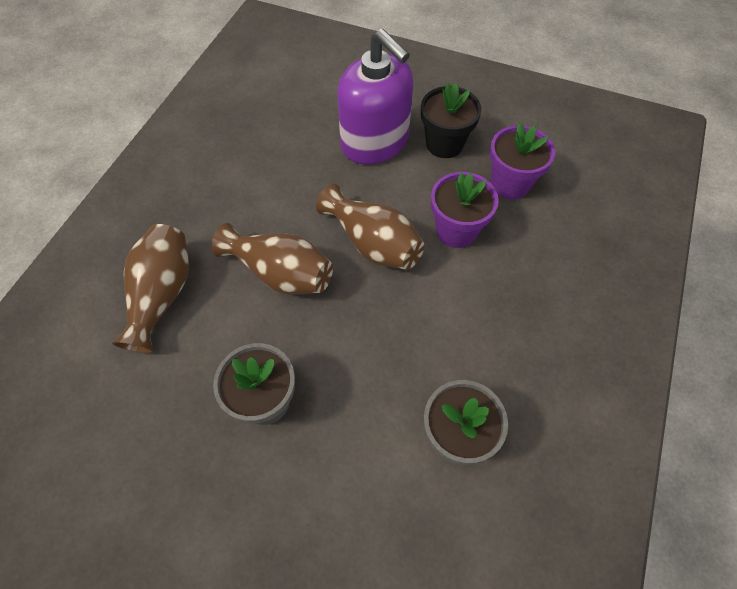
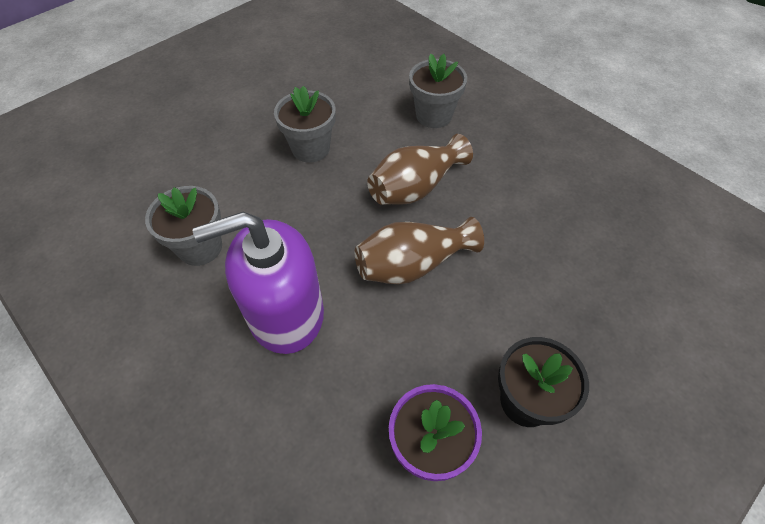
camera: 115 degrees right, 5 degrees down
brown vase [112,224,189,354] -> grey flower pot [409,53,467,128]
purple soap dispenser [337,29,414,164] -> purple soap dispenser moved to [193,212,324,354]
purple flower pot [431,172,499,248] -> none

